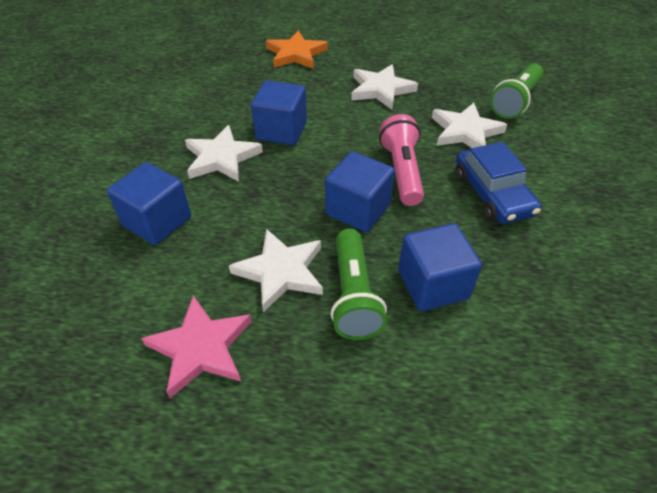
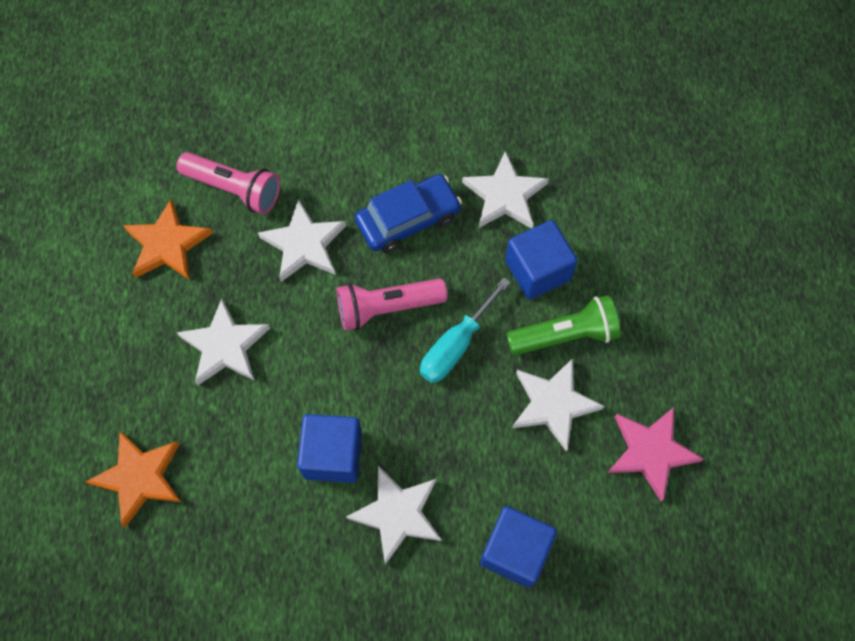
camera: 100 degrees left, 20 degrees up
blue cube [325,151,395,232] -> turquoise screwdriver [420,277,510,383]
green flashlight [490,64,544,119] -> pink flashlight [177,152,280,214]
none -> orange star [123,199,213,280]
none -> white star [462,151,549,229]

